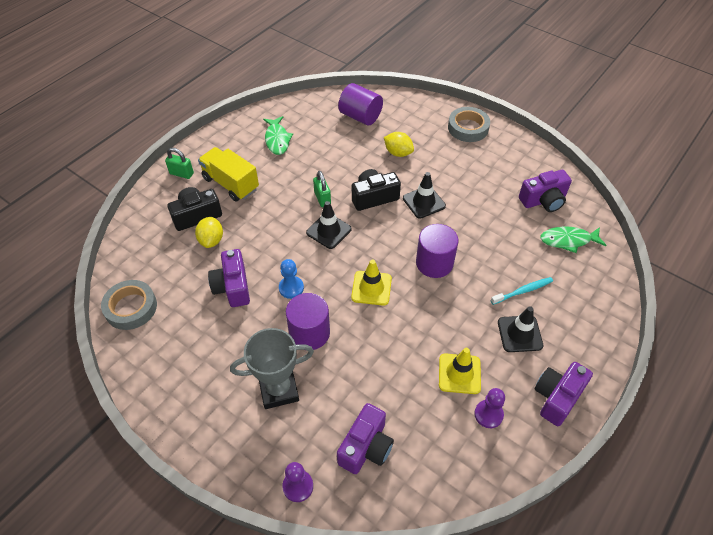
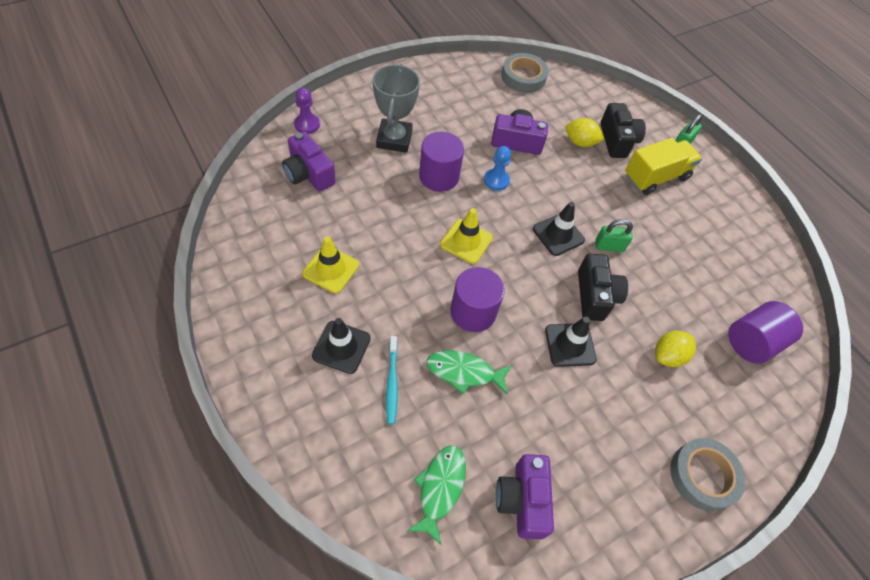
camera: 105 degrees right, 5 degrees up
green fish [263,116,293,155] -> green fish moved to [426,350,512,395]
purple pawn [474,388,505,428] -> none
purple camera [535,362,593,426] -> none

